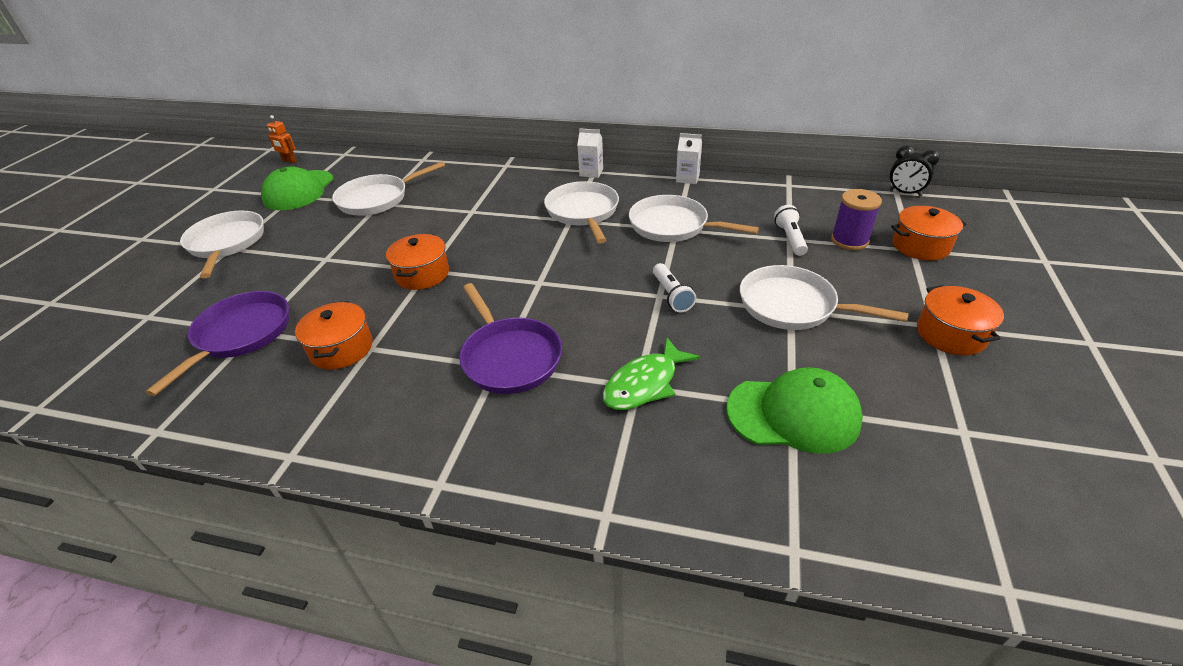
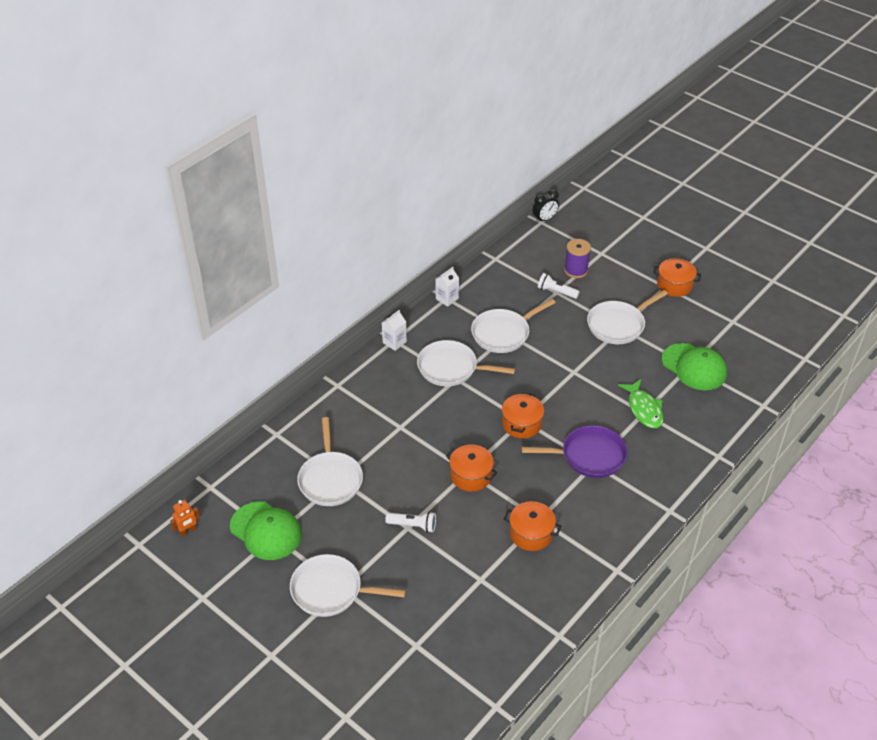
camera: 65 degrees left, 5 degrees up
purple pan [145,291,289,396] -> none
white flashlight [653,263,696,313] -> white flashlight moved to [385,512,436,533]
green cap [726,367,863,454] -> green cap turned 105 degrees clockwise [662,343,727,390]
orange pot [891,206,967,261] -> orange pot moved to [502,392,544,439]

